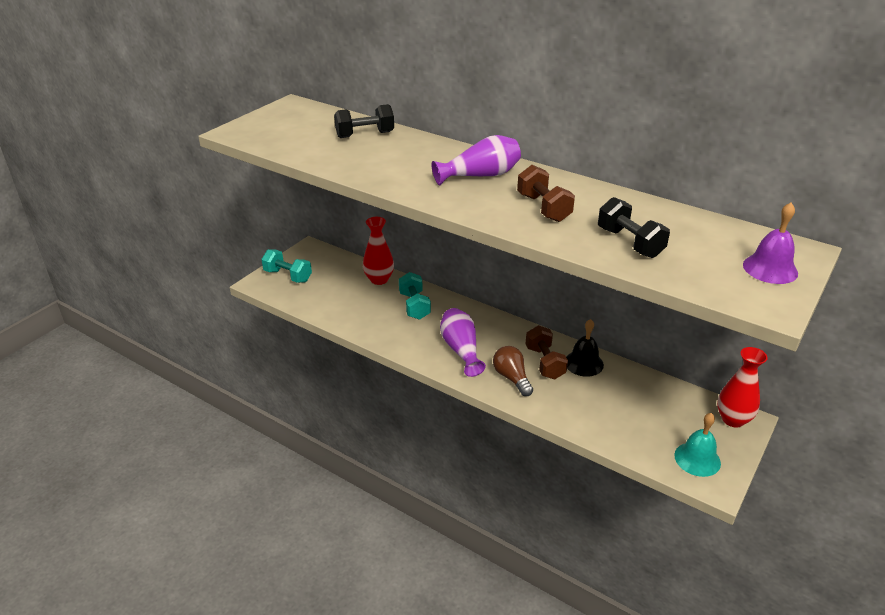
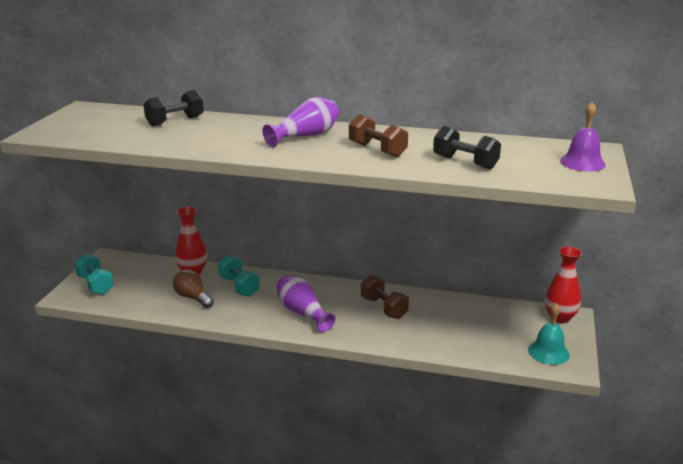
camera: 20 degrees left, 10 degrees down
turquoise dumbbell [261,249,312,283] -> turquoise dumbbell turned 45 degrees clockwise [74,253,114,295]
brown light bulb [493,346,533,396] -> brown light bulb moved to [173,269,214,308]
black bell [566,319,604,377] -> none

